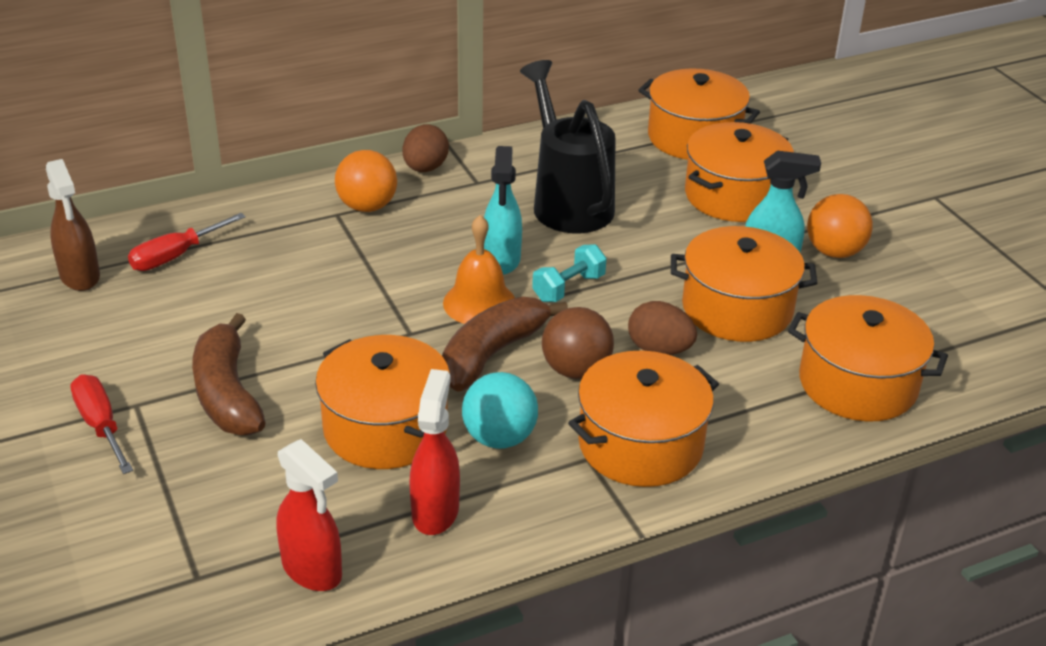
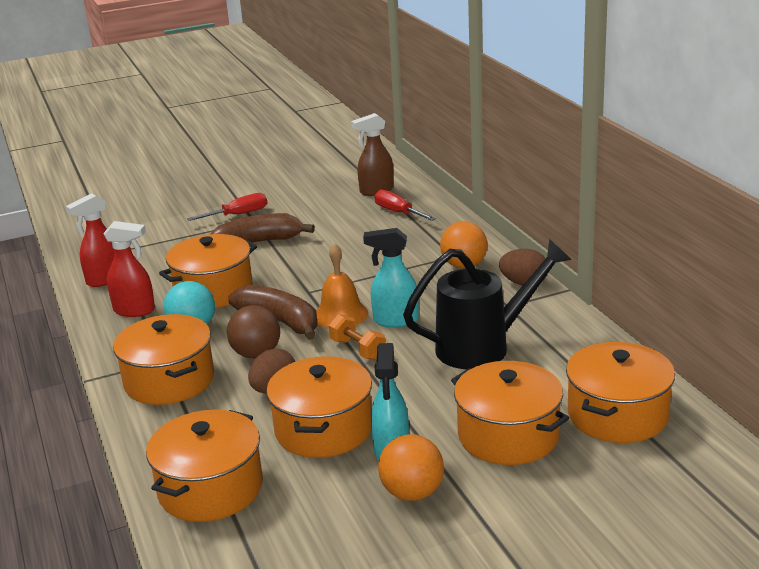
camera: 95 degrees right, 10 degrees down
turquoise dumbbell [532,244,607,302] -> orange dumbbell [329,314,385,360]

